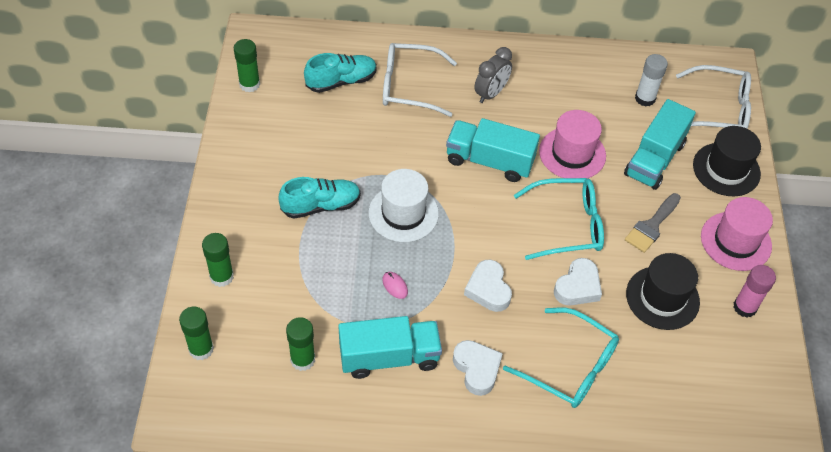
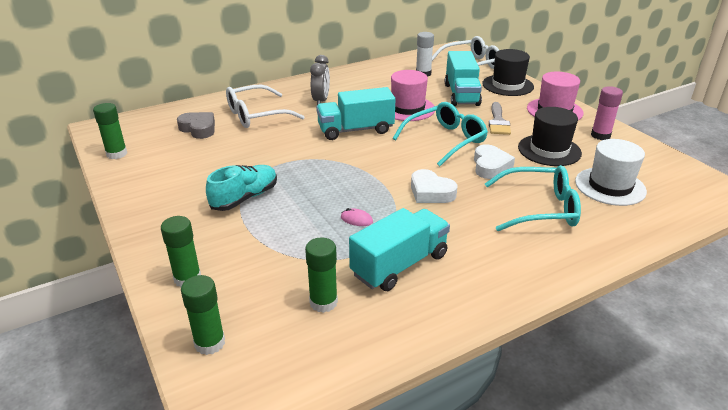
camera: 30 degrees left, 20 degrees down
turquoise shoe [304,53,377,93] -> grey heart [177,112,215,139]
white hat [368,169,439,242] -> white hat moved to [575,139,647,206]
white heart [453,340,503,396] -> none

